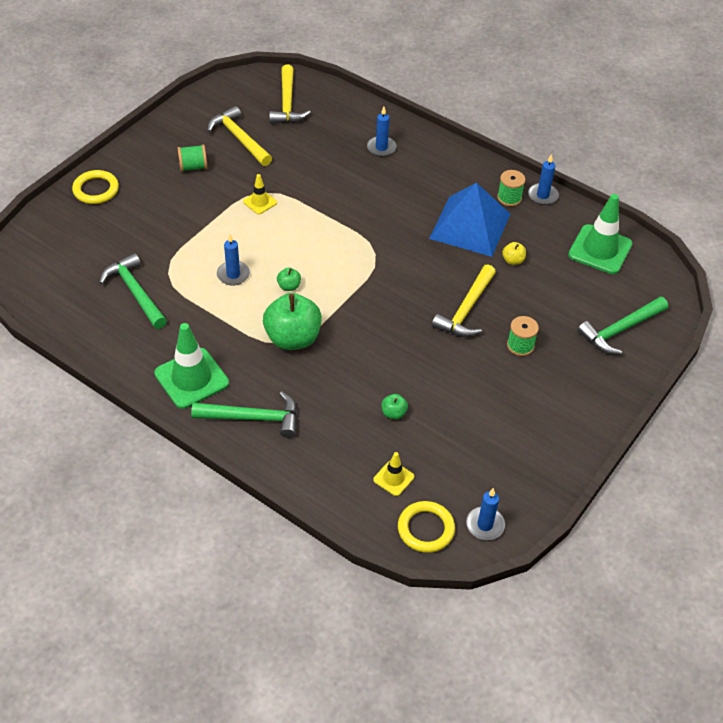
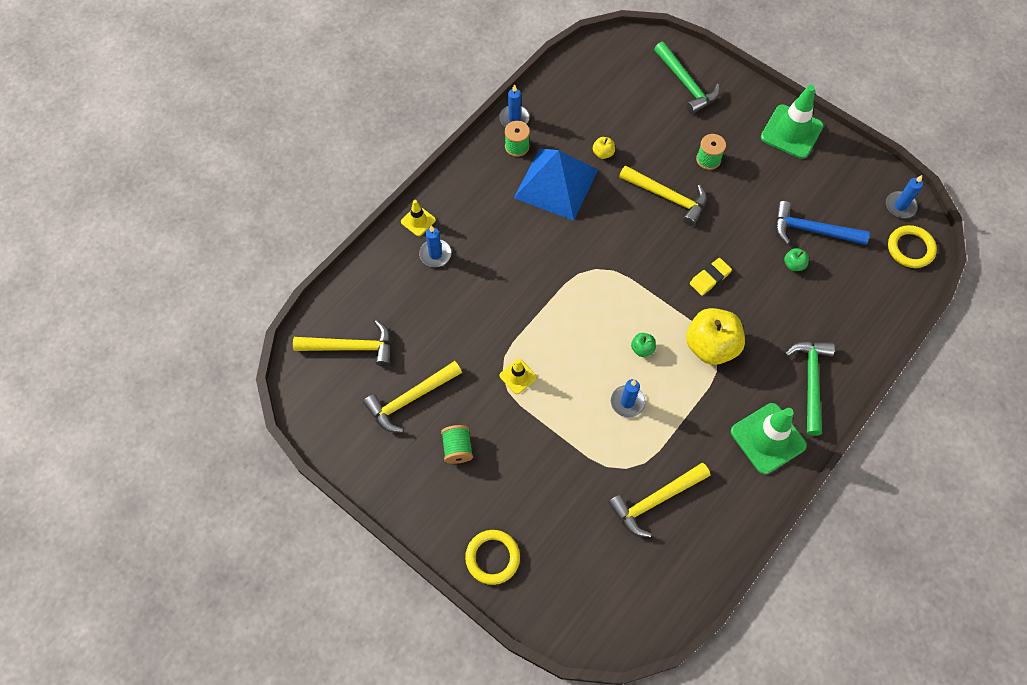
camera: 85 degrees left, 15 degrees up
green hammer [99,253,167,329] -> yellow hammer [608,463,710,538]
green apple [263,293,322,350] -> yellow apple [686,308,745,365]
yellow traffic cone [373,452,414,496] -> yellow traffic cone moved to [401,200,436,236]
green traffic cone [568,194,632,274] -> green traffic cone moved to [761,85,824,159]
none -> yellow eraser [690,258,732,296]
none -> blue hammer [775,201,870,245]

